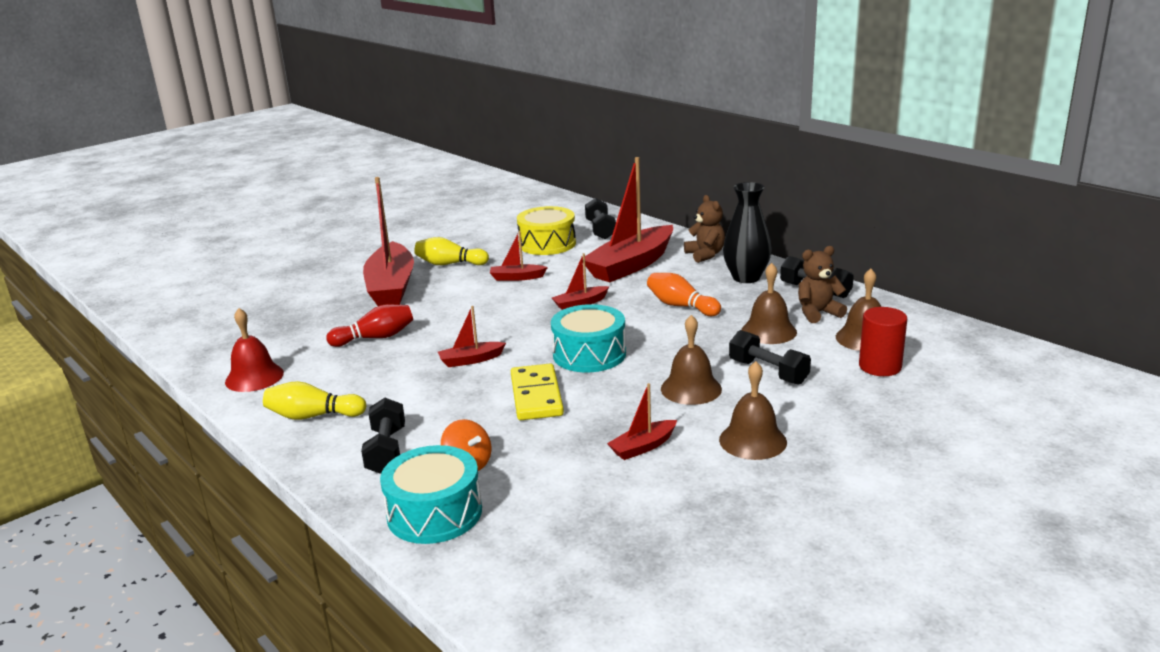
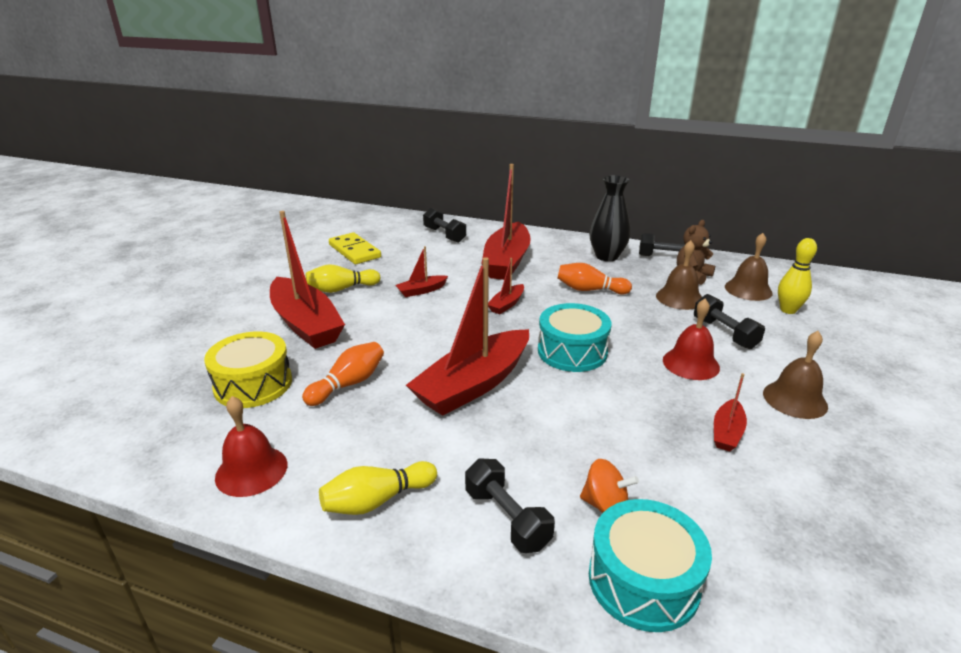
camera: 30 degrees left, 5 degrees up
red bowling pin [326,304,413,347] -> orange bowling pin [302,342,384,406]
red boat [438,306,506,367] -> red boat [406,257,529,416], size x2.21
yellow domino [511,364,564,420] -> yellow domino moved to [329,232,381,264]
yellow drum [517,206,576,255] -> yellow drum moved to [204,331,292,408]
brown bell [661,315,722,405] -> red bell [663,299,720,380]
brown teddy bear [684,195,725,263] -> none
black dumbbell [729,330,811,385] -> black dumbbell turned 45 degrees clockwise [694,294,765,349]
red cylinder [859,307,907,376] -> yellow bowling pin [778,238,817,314]

